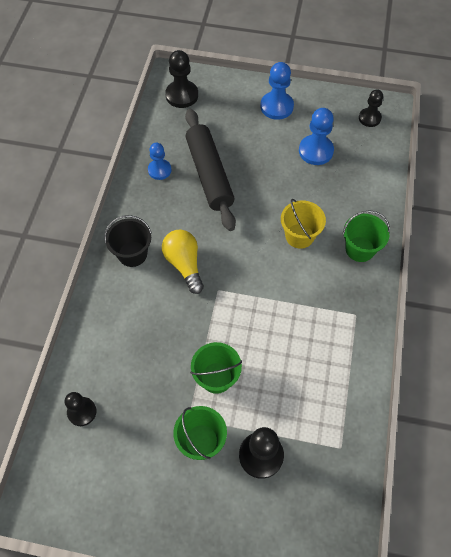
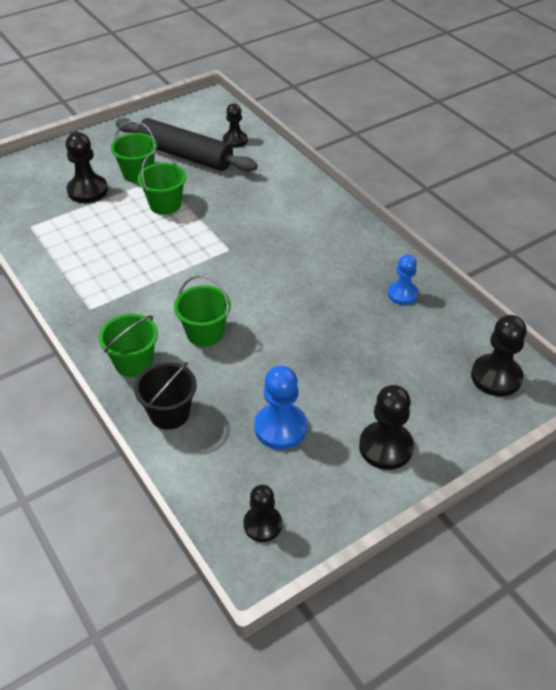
camera: 135 degrees right, 15 degrees down
black bucket [104,215,152,267] -> black bucket moved to [134,362,197,430]
yellow light bulb [162,230,204,294] -> none
black rolling pin [185,109,236,231] -> black rolling pin moved to [115,118,258,172]
blue pawn [260,62,294,120] -> black pawn [359,385,414,470]
yellow bucket [281,199,326,249] -> green bucket [174,275,231,347]

